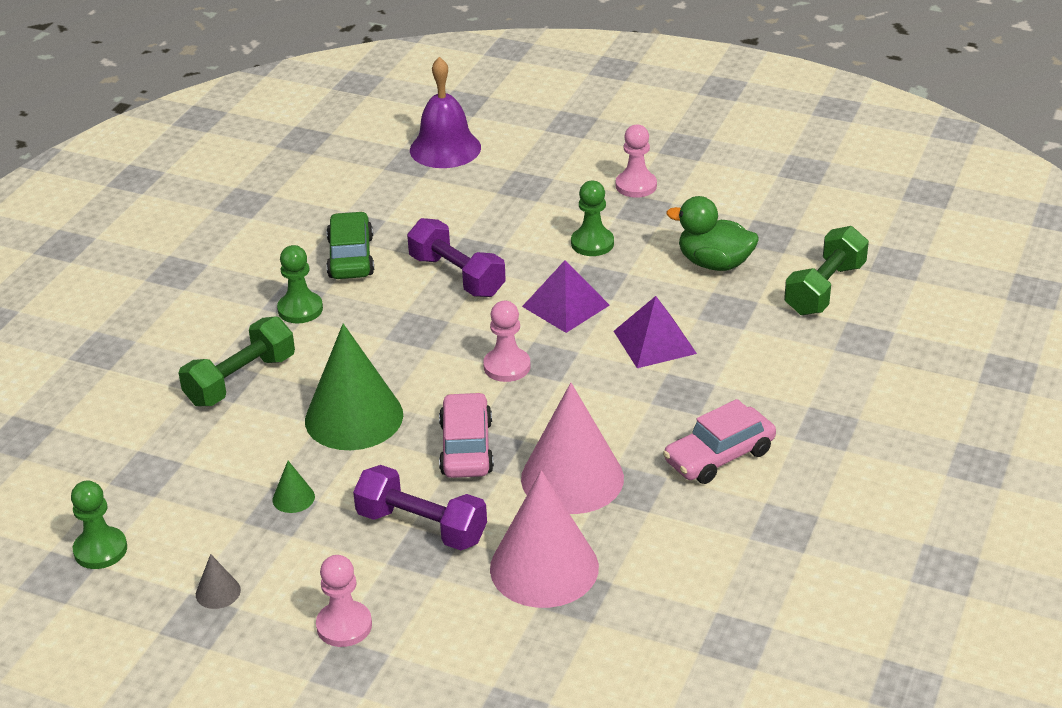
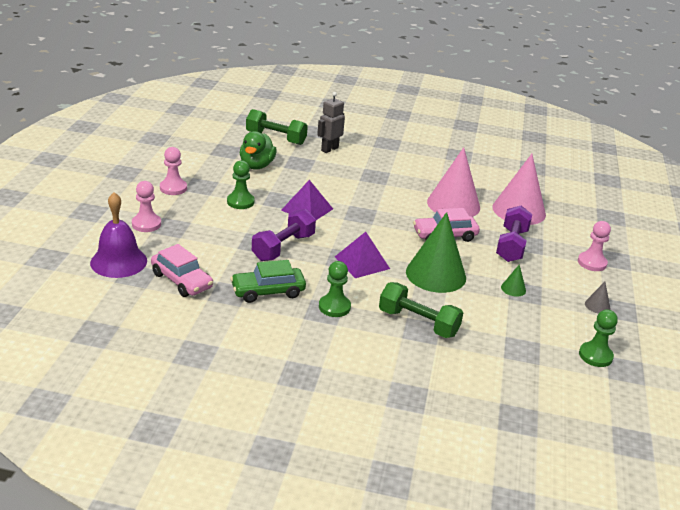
camera: 105 degrees left, 5 degrees down
pink pawn [483,301,530,382] -> pink pawn moved to [132,181,161,232]
purple pyramid [614,296,697,368] -> purple pyramid moved to [335,232,390,278]
pink car [663,399,776,484] -> pink car moved to [151,244,213,297]
none -> grey robot [317,92,345,153]

